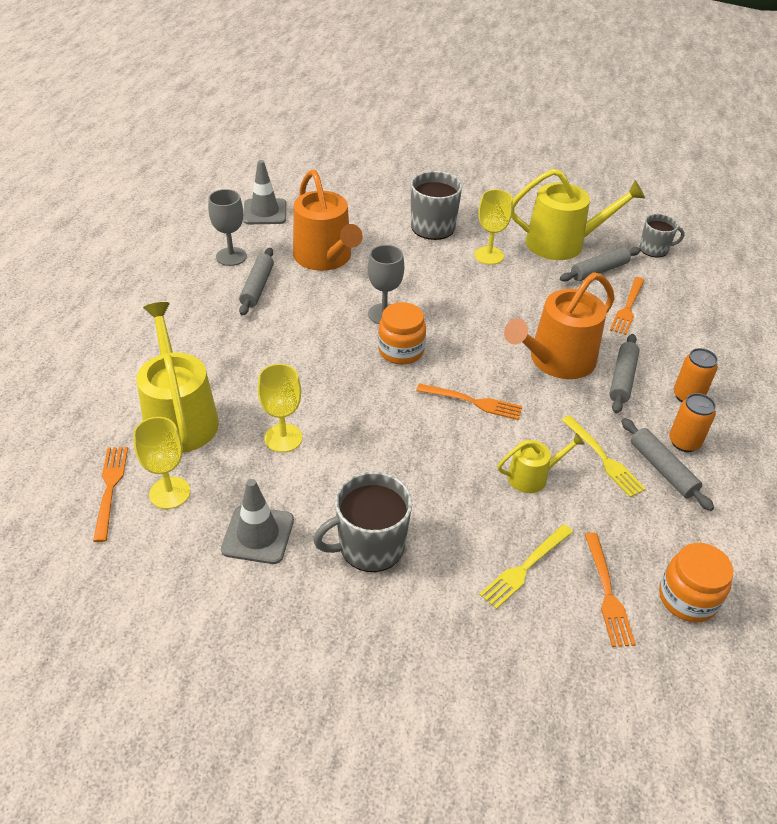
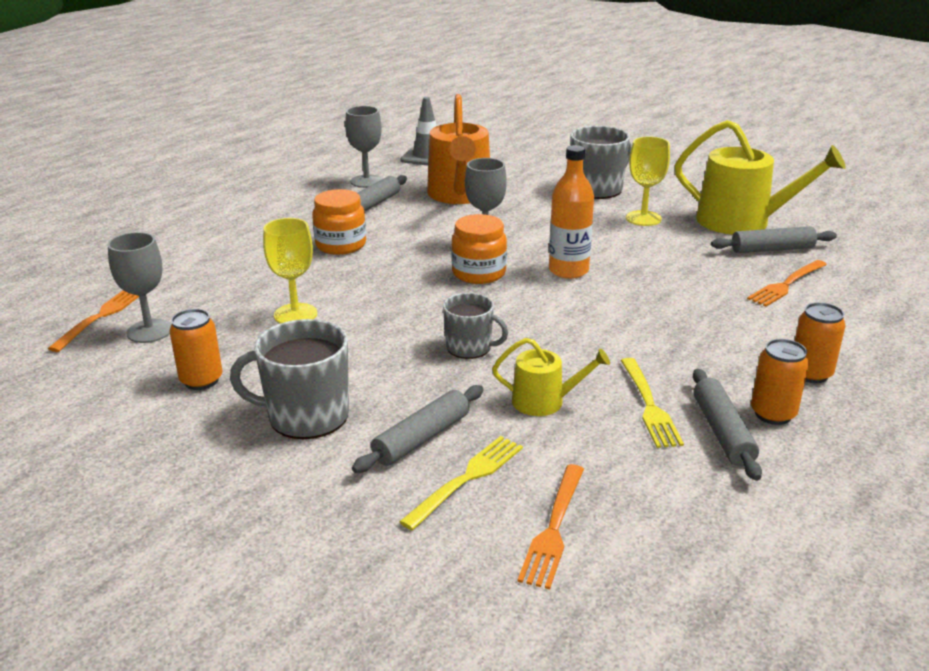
camera: 25 degrees right, 15 degrees down
yellow goblet [133,417,190,509] -> grey goblet [107,232,172,343]
yellow watering can [137,302,219,453] -> none
grey traffic cone [221,479,294,564] -> orange can [169,309,222,390]
orange fork [416,383,522,420] -> none
yellow fork [479,524,573,609] -> yellow fork turned 150 degrees clockwise [399,436,523,530]
orange watering can [504,272,615,379] -> none
grey rolling pin [609,334,640,413] -> grey rolling pin moved to [352,385,484,473]
grey mug [640,214,685,257] -> grey mug moved to [443,293,508,359]
orange jar [659,543,733,622] -> orange jar moved to [312,189,366,255]
none -> orange bottle [549,145,594,279]

